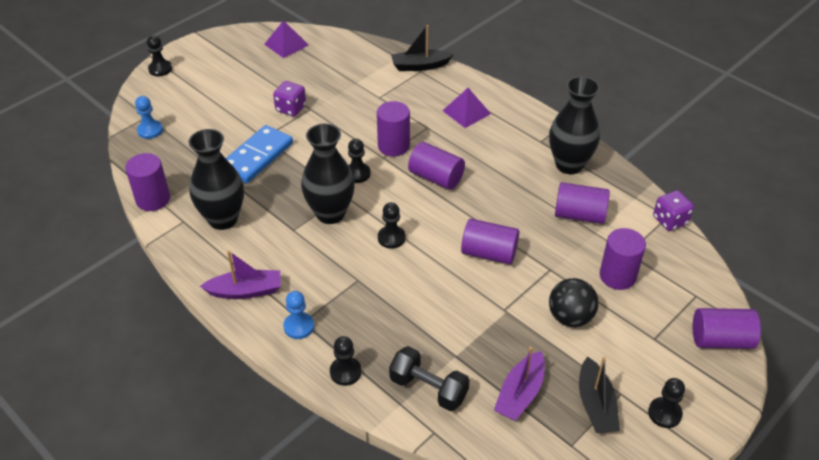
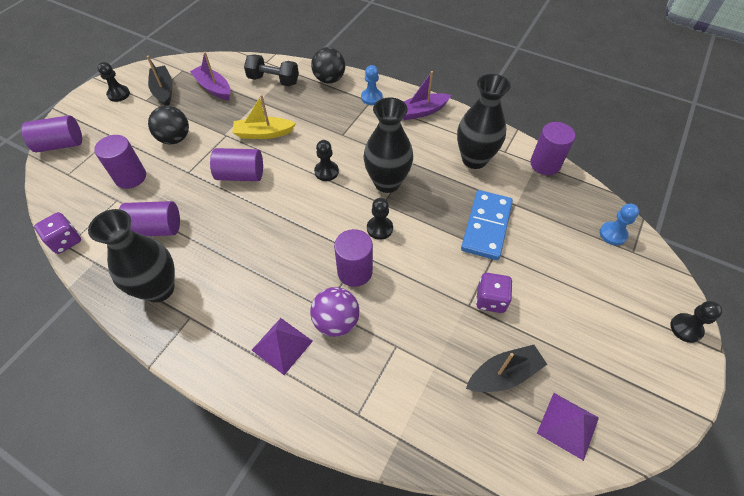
camera: 165 degrees right, 10 degrees up
black pawn [330,336,362,386] -> black ball [311,47,345,83]
black boat [391,25,454,71] -> black boat moved to [466,345,547,392]
purple cylinder [408,142,465,190] -> none
purple boat [494,347,545,421] -> purple boat turned 60 degrees counterclockwise [190,52,230,100]
none -> yellow boat [232,94,296,139]
none -> purple ball [310,287,360,337]

